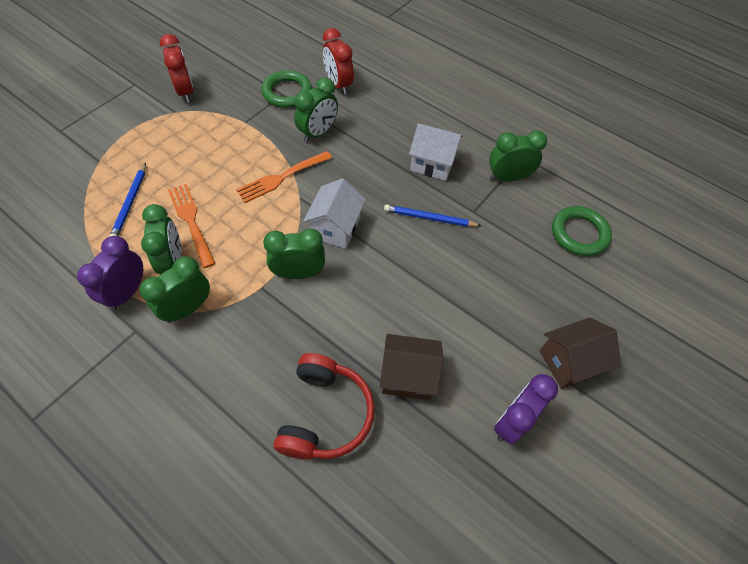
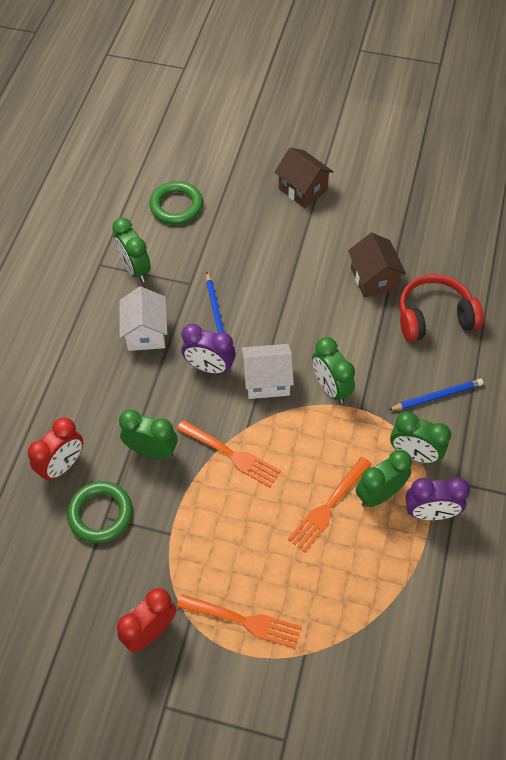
camera: 110 degrees left, 0 degrees up
blue pencil [109,163,146,237] -> blue pencil moved to [388,379,483,410]
purple clock [494,374,558,444] -> purple clock moved to [182,324,236,374]
none -> orange fork [177,594,302,649]

